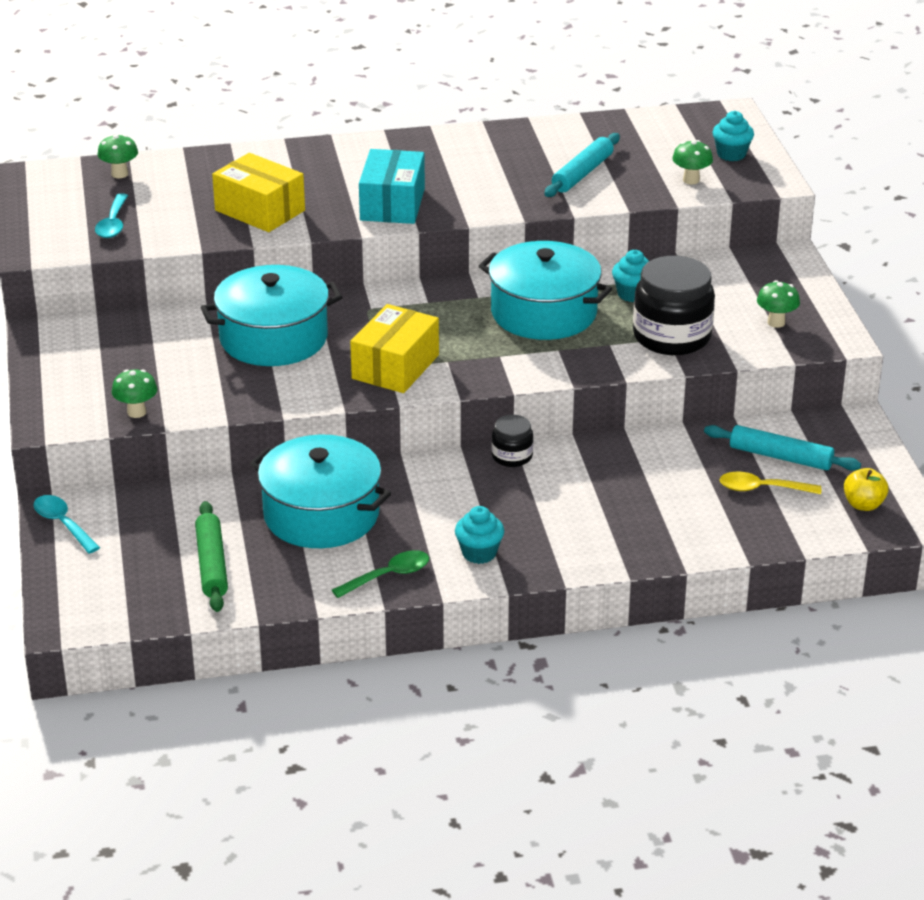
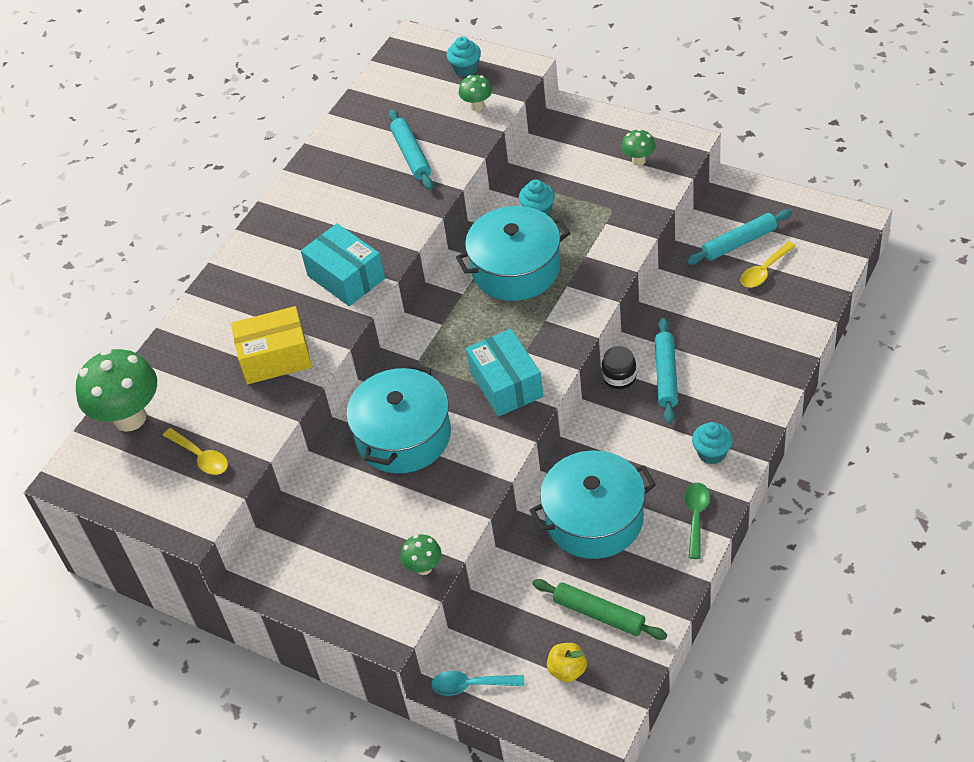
camera: 45 degrees left, 15 degrees up
turquoise spoon [95,193,128,238] -> yellow spoon [163,428,228,475]
green mushroom [98,134,138,178] -> green mushroom [76,349,157,432], size x2.07
yellow box [350,304,439,393] -> turquoise box [466,329,543,417]
black jar [633,256,715,355] -> none
yellow apple [844,468,889,511] -> yellow apple moved to [547,643,587,682]
none -> turquoise rolling pin [655,318,678,424]

